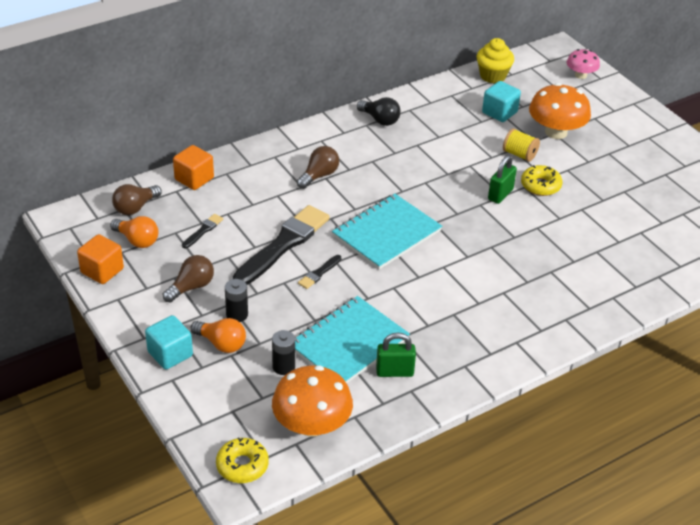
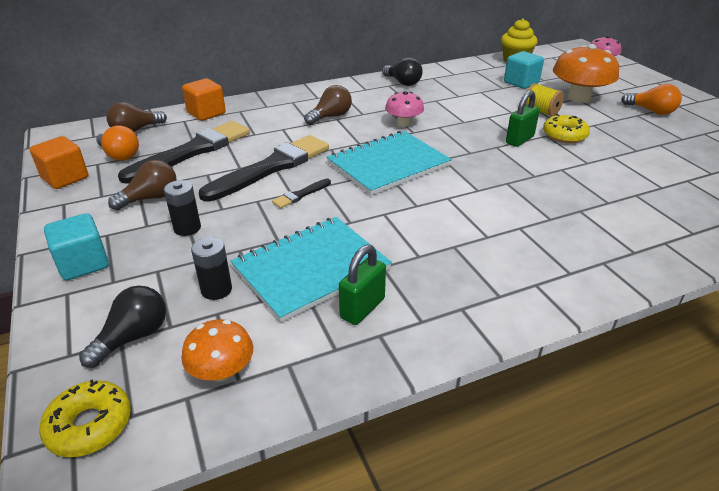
camera: 10 degrees right, 5 degrees down
black brush [182,214,223,249] -> black brush [118,121,250,183], size x2.33
orange light bulb [191,318,246,353] -> orange light bulb moved to [621,84,682,115]
orange mushroom [272,365,353,437] -> orange mushroom [181,319,253,381], size x0.58
green padlock [376,333,416,377] -> green padlock turned 60 degrees counterclockwise [339,245,386,325]
none -> black light bulb [79,285,166,368]
none -> pink mushroom [385,91,424,127]

